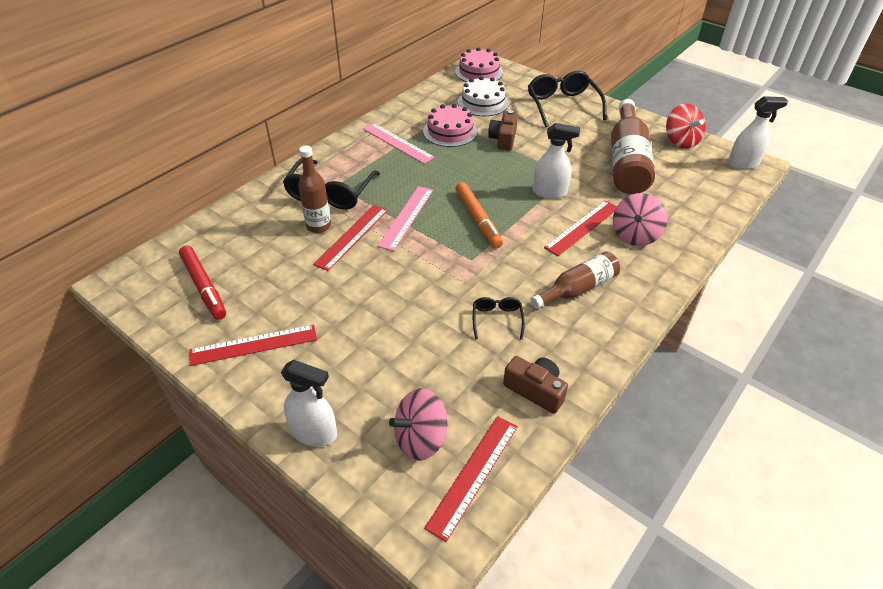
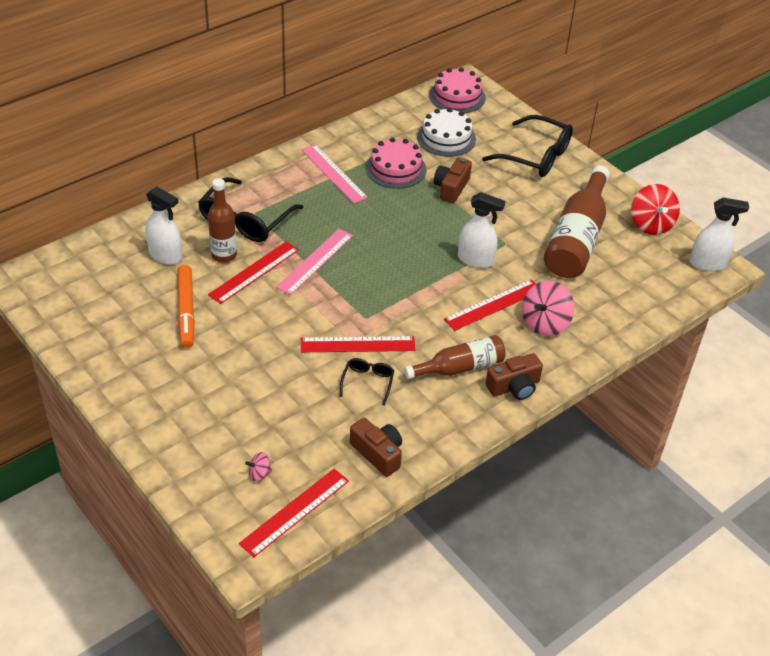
camera: 10 degrees right, 0 degrees up
red marker [179,245,226,320] -> none
red ruler [190,324,317,366] -> red ruler moved to [301,336,416,352]
white spray bottle [281,360,337,447] -> white spray bottle moved to [145,186,183,265]
pink spinning top [389,388,448,461] -> pink spinning top [245,452,272,481], size x0.48
orange marker [455,182,503,249] -> orange marker moved to [177,265,195,348]
black glasses [528,71,607,128] -> black glasses turned 120 degrees clockwise [482,115,573,177]
none -> brown camera [485,353,543,400]

